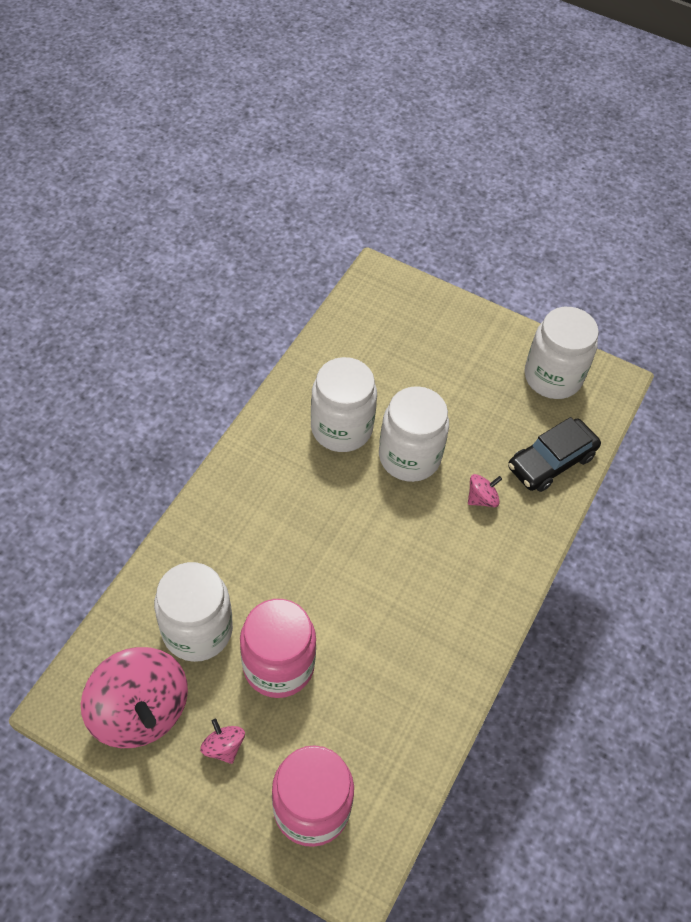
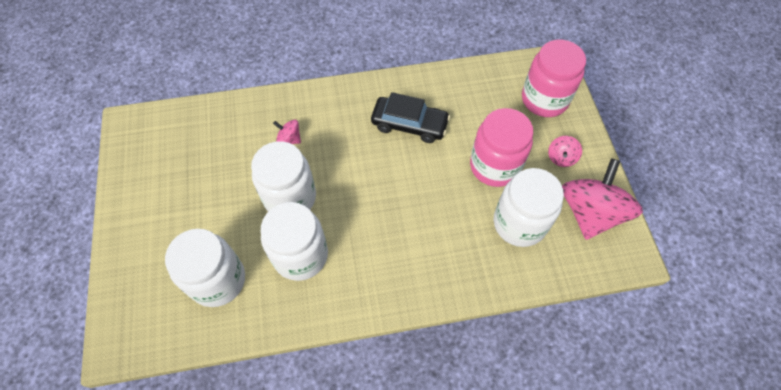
camera: 125 degrees left, 5 degrees up
black car [508,417,601,492] -> black car moved to [371,92,450,143]
white jar [524,307,599,399] -> white jar moved to [165,229,245,307]

